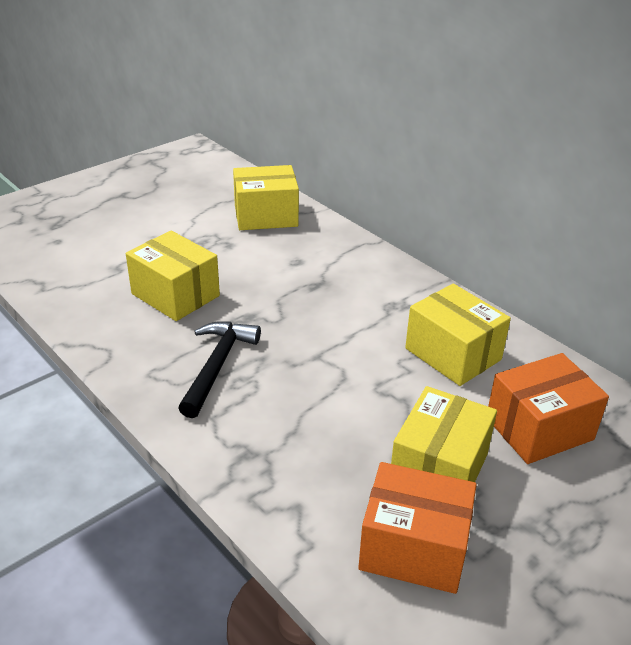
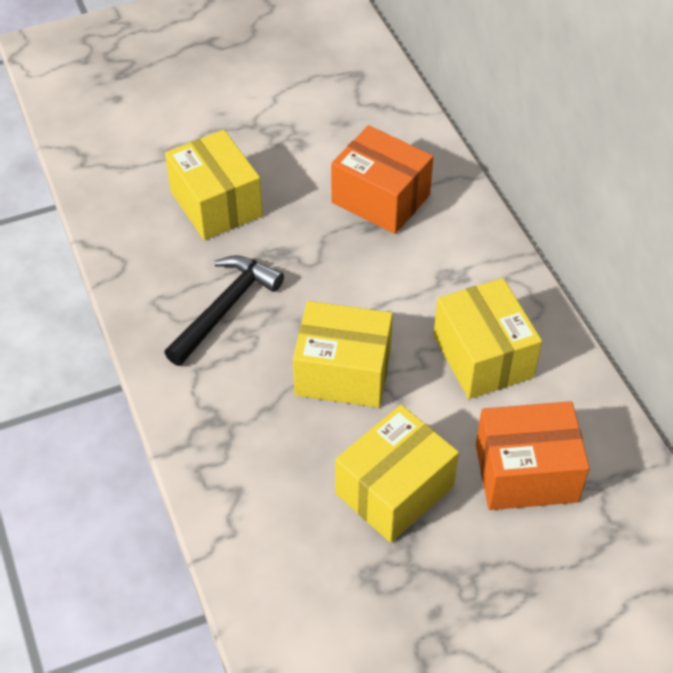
camera: 20 degrees right, 15 degrees up
yellow box [233,165,299,230] -> yellow box moved to [293,301,393,408]
orange box [358,462,477,594] -> orange box moved to [331,125,433,234]

